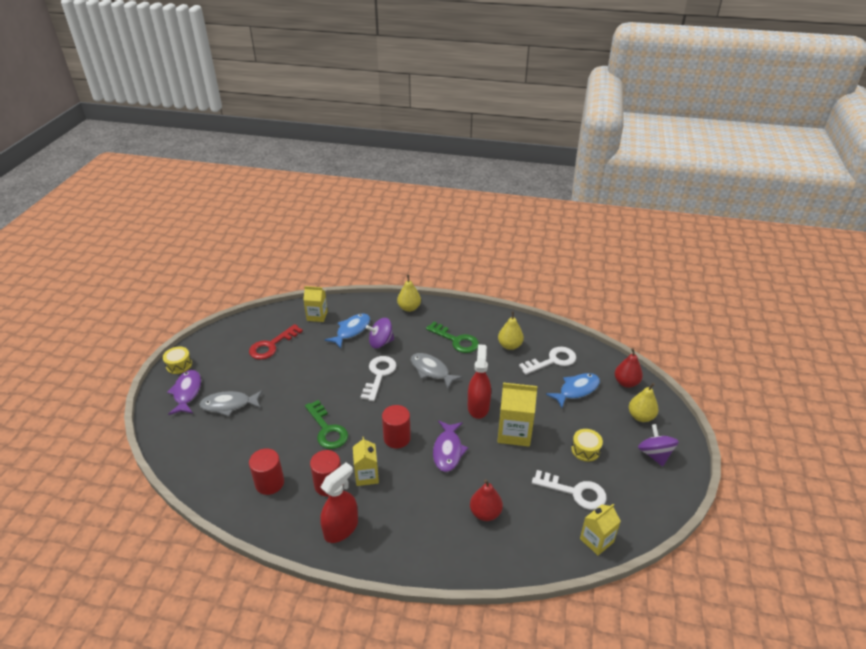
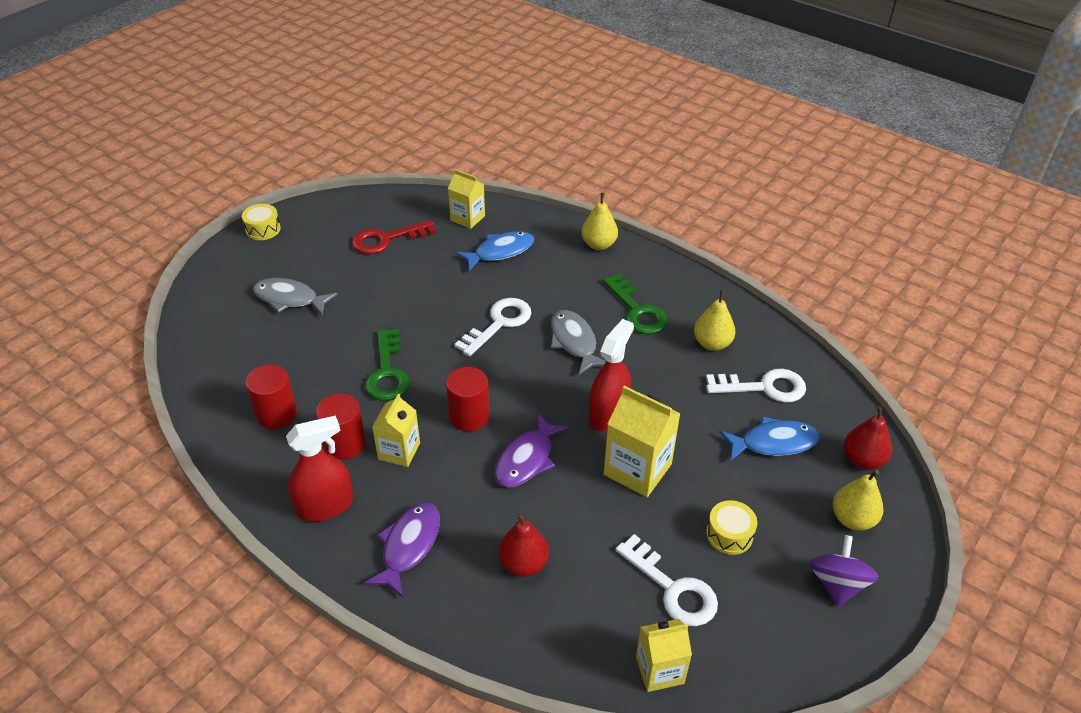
camera: 25 degrees right, 5 degrees up
purple fish [167,370,201,415] -> purple fish moved to [364,503,440,598]
purple spinning top [366,318,394,348] -> none

